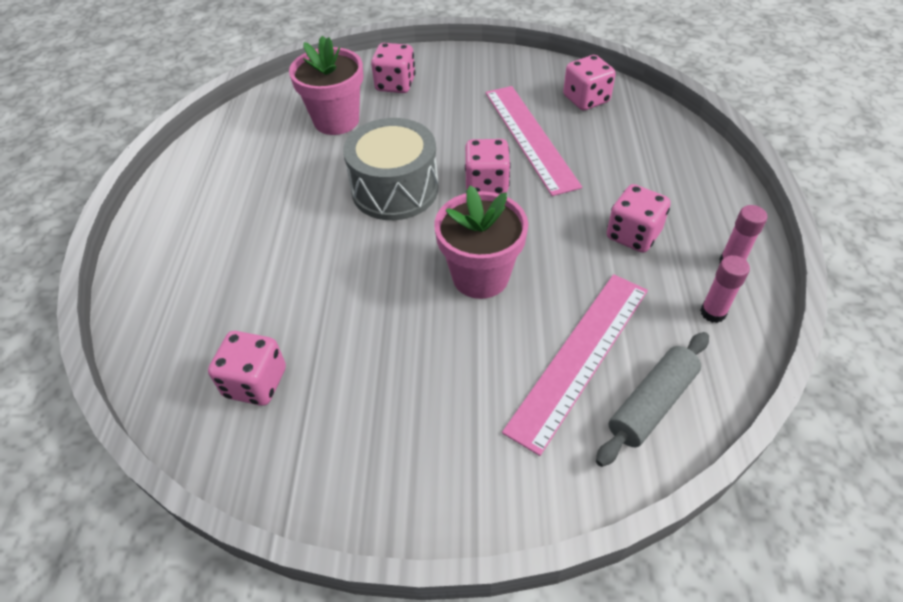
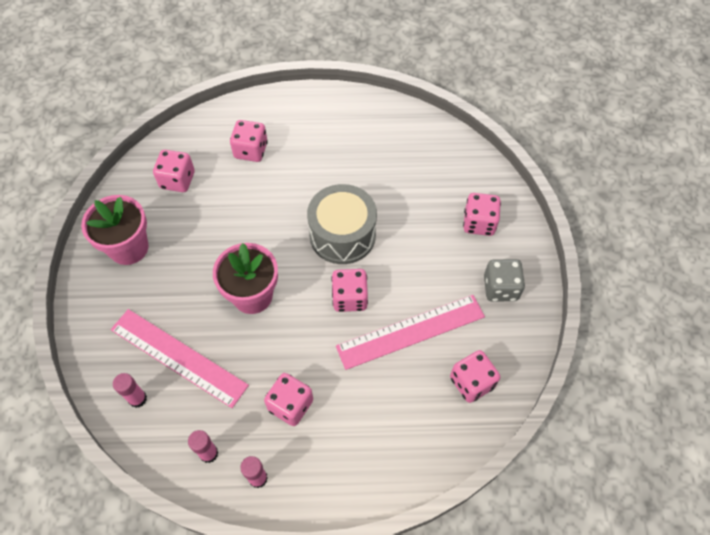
camera: 85 degrees right, 10 degrees up
pink flower pot [289,36,363,135] -> pink flower pot moved to [81,195,149,265]
grey rolling pin [596,332,709,467] -> pink glue stick [113,373,147,408]
none -> pink dice [230,120,268,162]
none -> grey dice [484,259,525,301]

